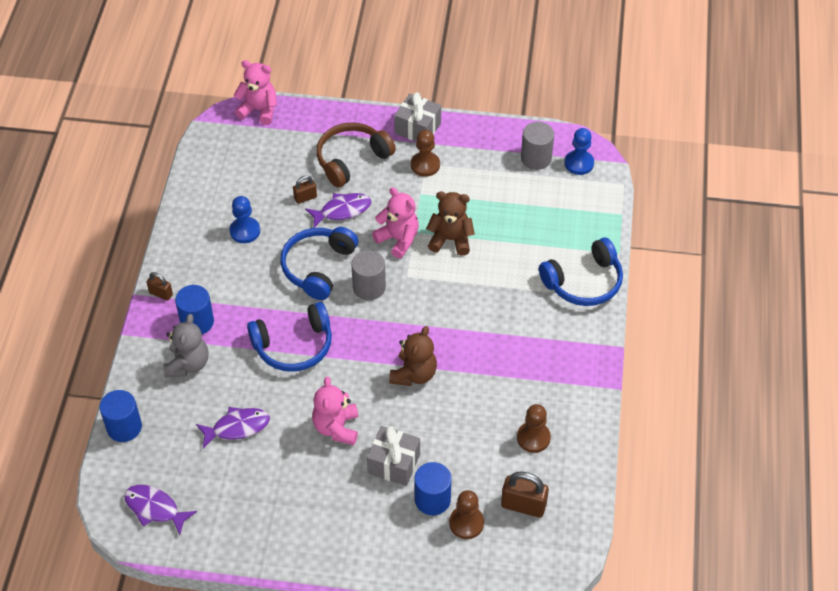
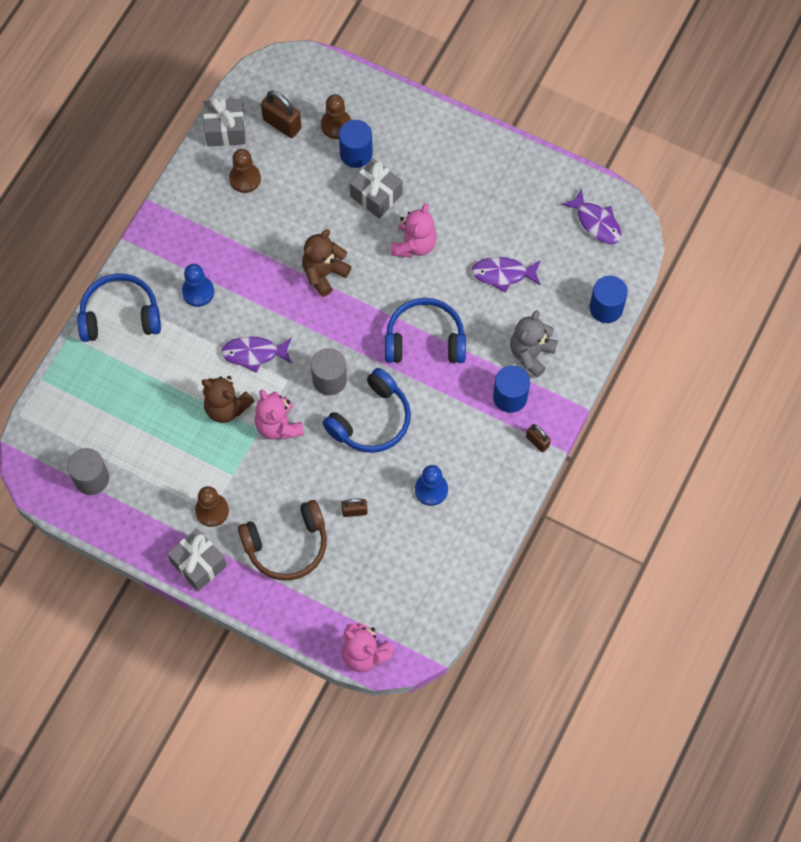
camera: 160 degrees left, 15 degrees up
purple fish [305,193,371,228] -> purple fish moved to [221,336,292,373]
blue pawn [565,128,594,175] -> blue pawn moved to [182,264,214,307]
none -> grey gift [204,98,246,147]

